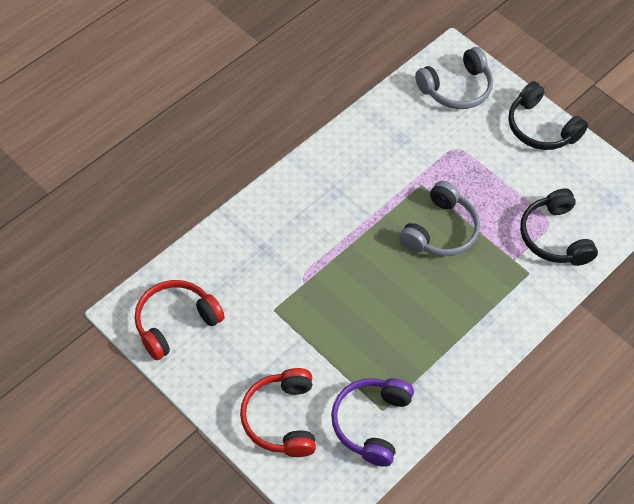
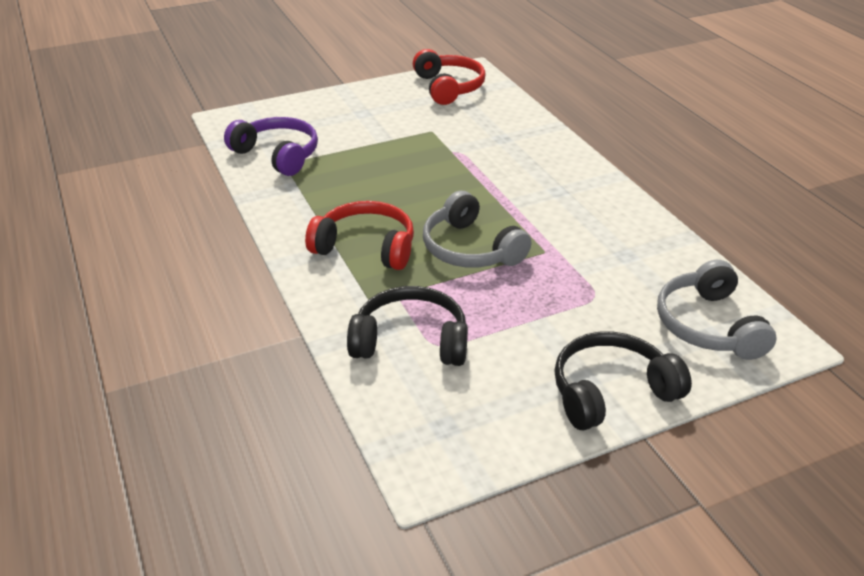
camera: 115 degrees right, 20 degrees down
red headphones [240,368,316,457] -> red headphones moved to [305,201,414,270]

